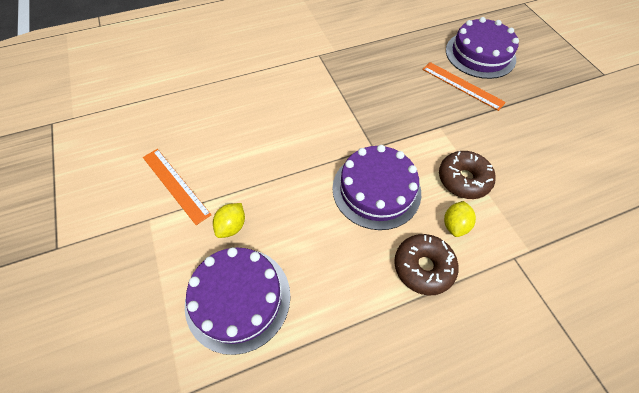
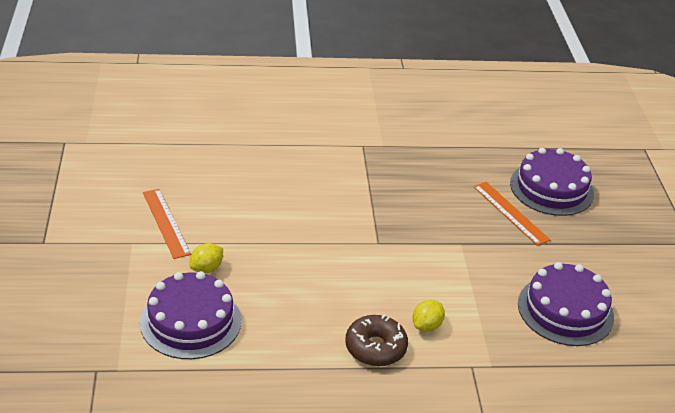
camera: 15 degrees right, 20 degrees down
purple cake [332,145,421,230] -> purple cake moved to [518,262,614,346]
brown donut [439,151,496,199] -> none

